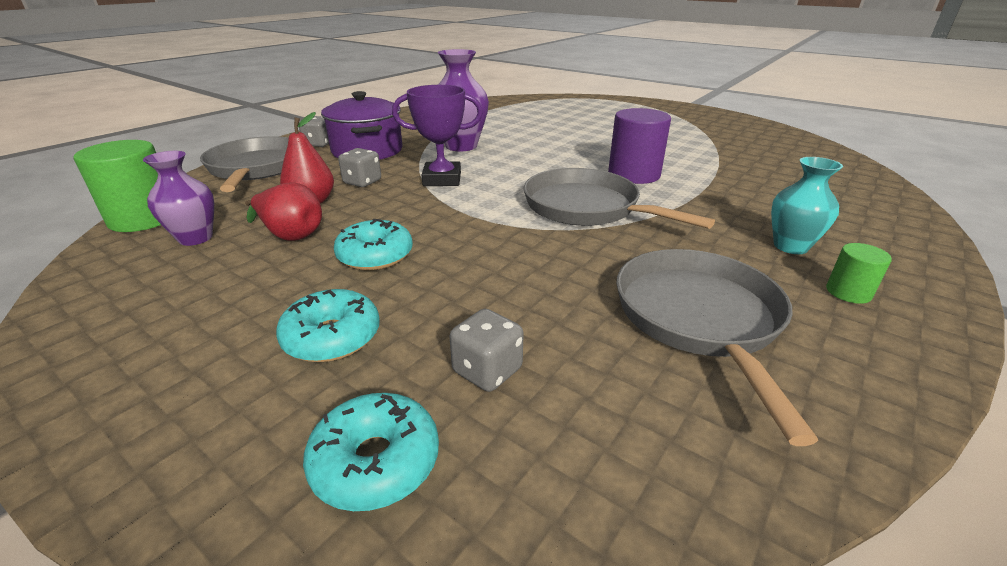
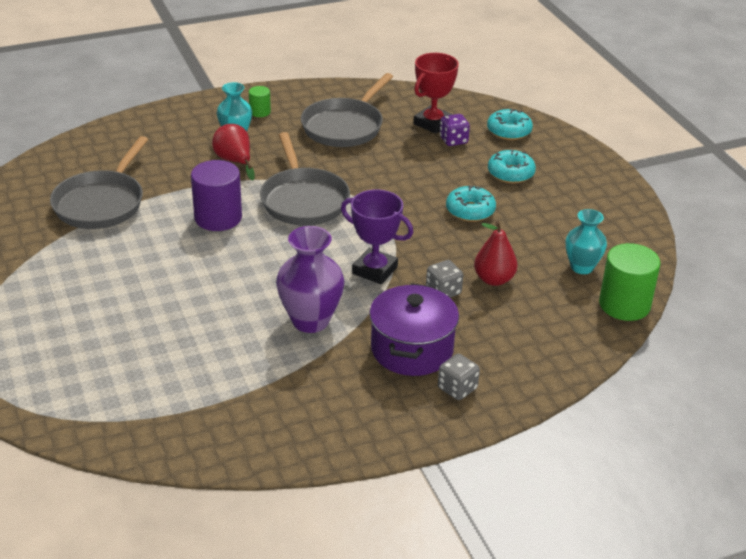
camera: 150 degrees left, 5 degrees up
purple vase [143,151,214,246] -> turquoise vase [566,209,607,274]
grey pan [200,136,289,192] -> grey pan moved to [50,136,148,229]
red pear [245,182,322,241] -> red pear moved to [212,124,255,180]
grey dice [449,309,524,392] -> purple dice [440,114,470,146]
none -> red trophy [413,53,459,134]

